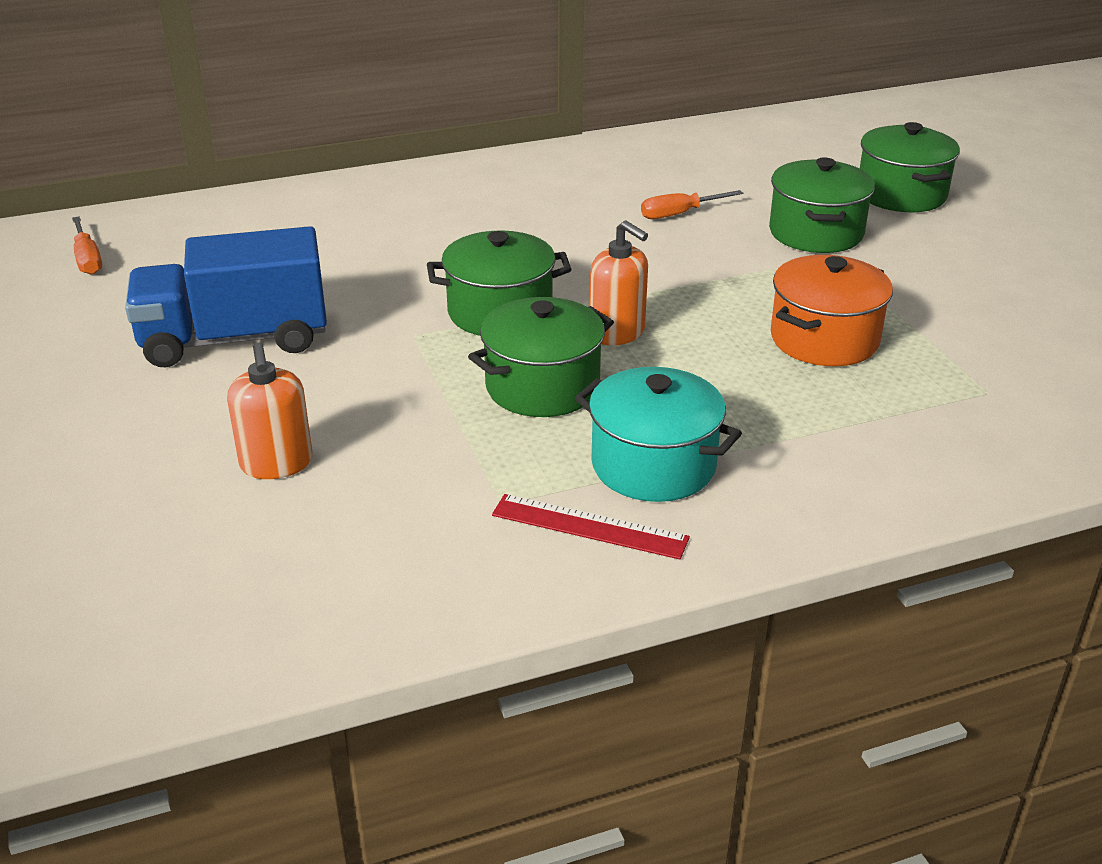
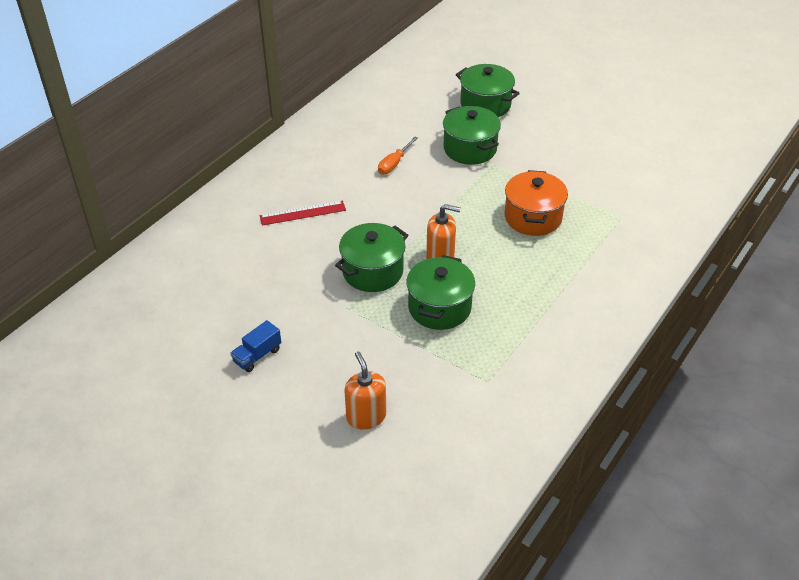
camera: 35 degrees left, 10 degrees up
orange screwdriver [72,216,102,275] -> none
blue truck [125,226,327,367] -> blue truck [230,320,281,372], size x0.44
orange soap dispenser [227,343,313,479] -> orange soap dispenser turned 150 degrees counterclockwise [345,351,386,430]
red ruler [492,494,690,560] -> red ruler moved to [259,200,346,226]
turquoise pot [575,367,742,502] -> none

